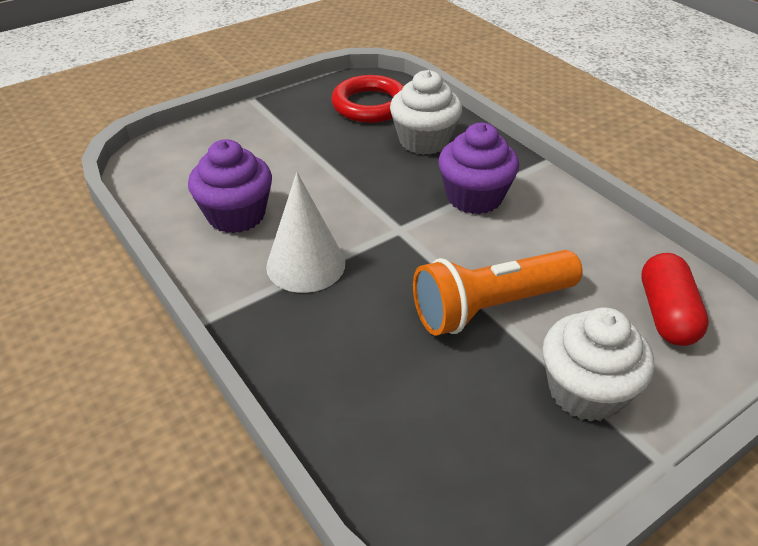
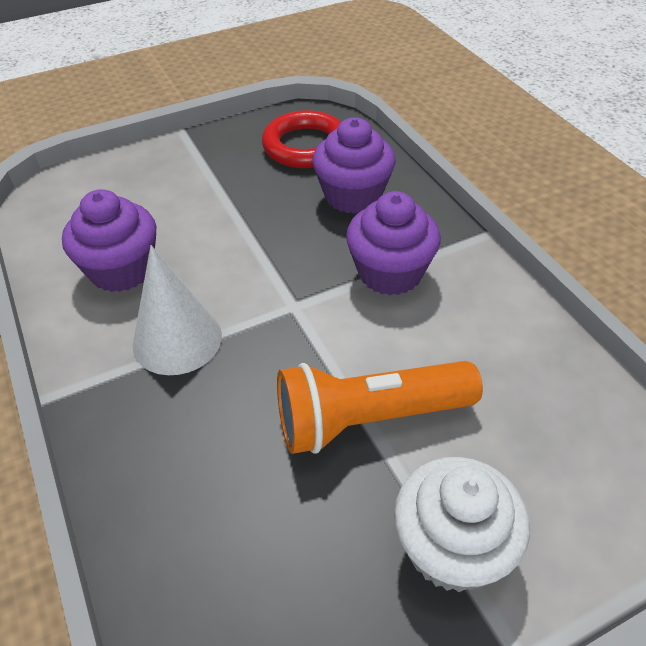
camera: 10 degrees right, 5 degrees up
white cupcake [390,70,462,155] -> purple cupcake [312,117,396,214]
red capsule [641,253,709,346] -> none

